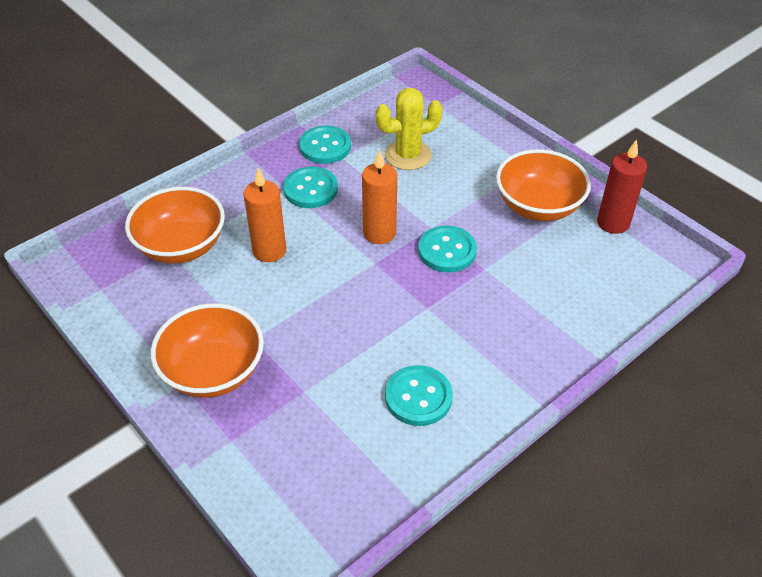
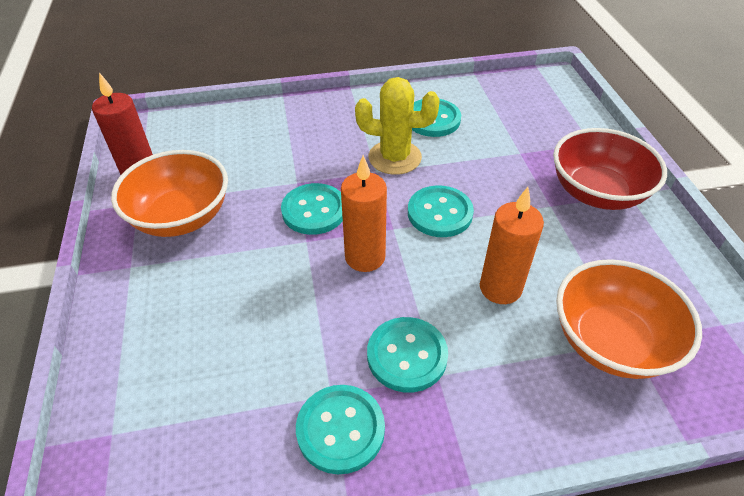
camera: 150 degrees left, 0 degrees up
orange bowl [151,303,264,398] -> red bowl [553,128,667,210]
yellow cactus [375,88,443,170] -> yellow cactus moved to [355,77,440,175]
none -> turquoise button [408,186,474,237]

